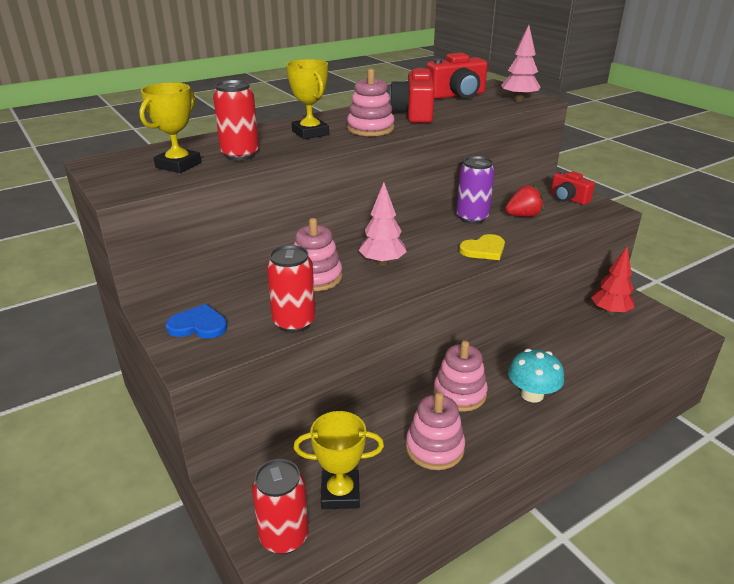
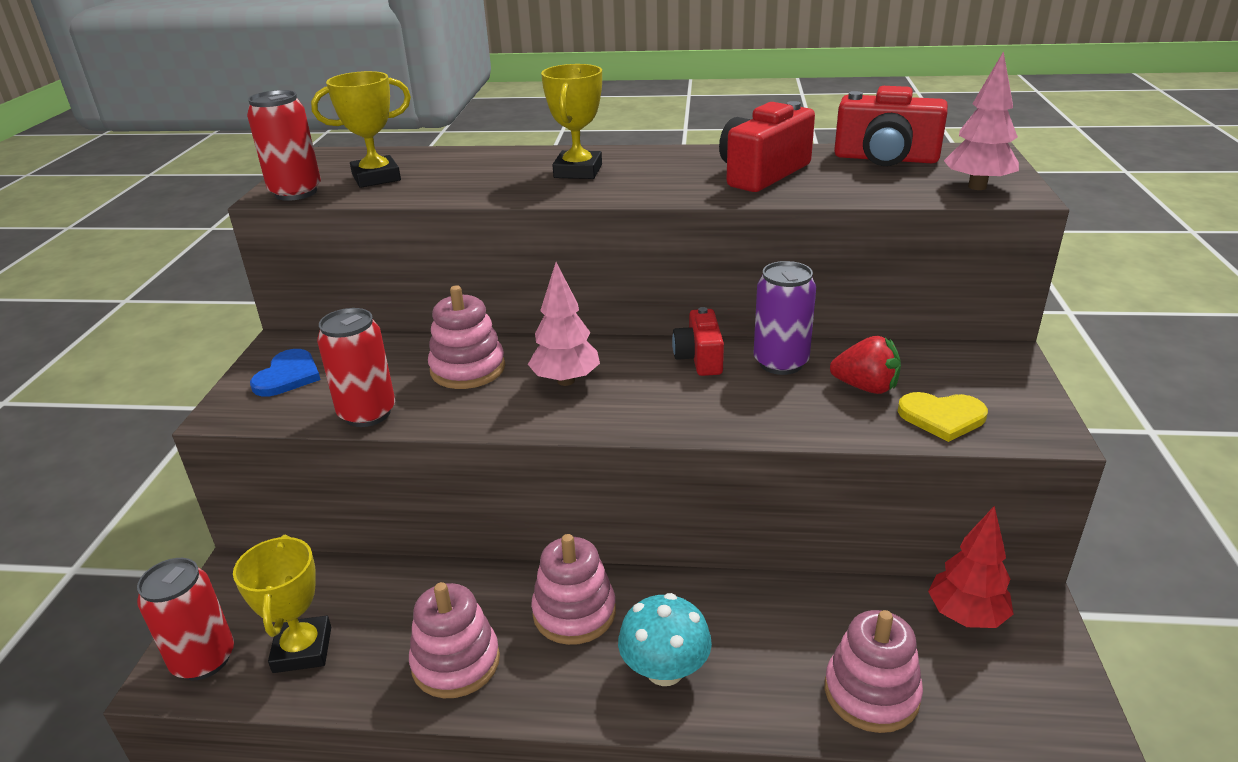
camera: 40 degrees right, 0 degrees up
blue heart [166,304,227,339] -> blue heart turned 60 degrees clockwise [250,349,321,397]
red can [213,80,259,161] -> red can moved to [247,90,321,201]
yellow trophy [294,411,384,509] -> yellow trophy turned 45 degrees clockwise [233,535,331,673]
pink stacking toy [347,69,395,136] -> pink stacking toy moved to [825,610,923,733]
yellow heart [459,234,505,260] -> yellow heart moved to [898,392,988,442]
red camera [551,171,595,205] -> red camera moved to [672,307,724,376]

